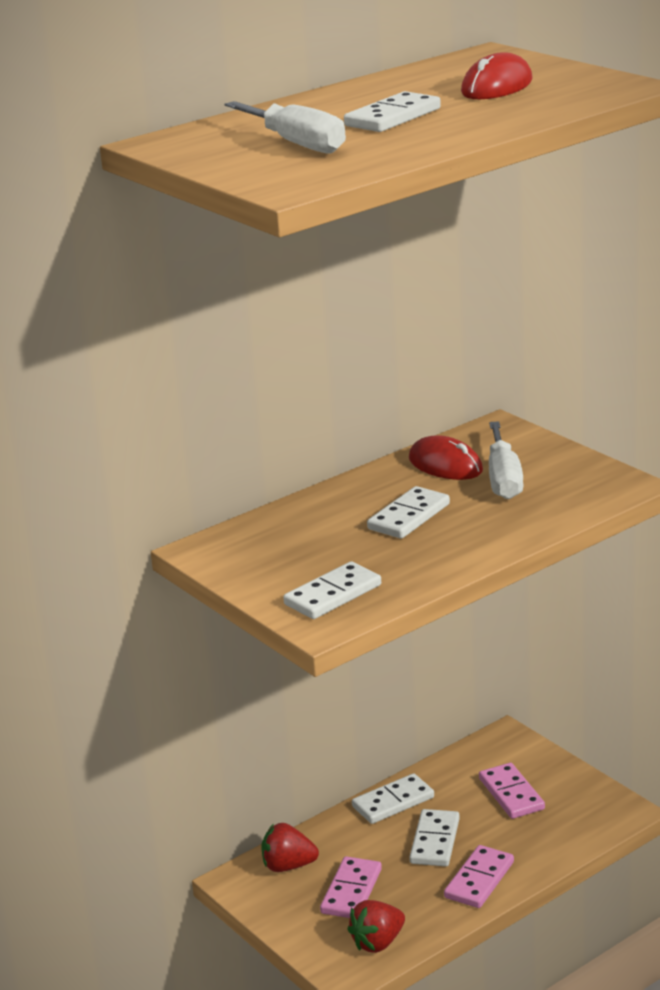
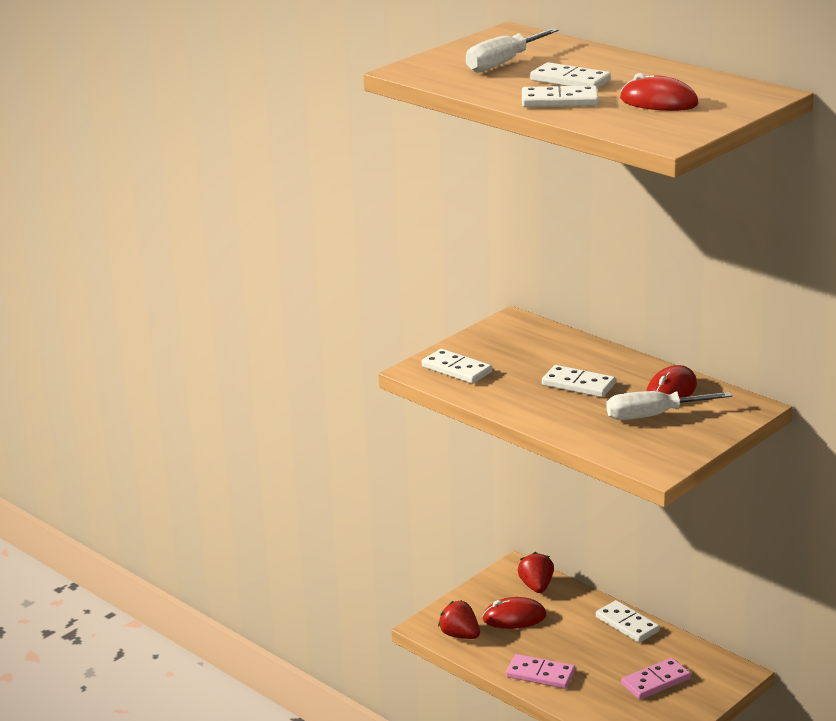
camera: 80 degrees right, 0 degrees up
pink domino [320,856,382,918] -> red mouse [482,597,546,629]
white domino [409,809,460,866] -> white domino moved to [522,86,599,107]

